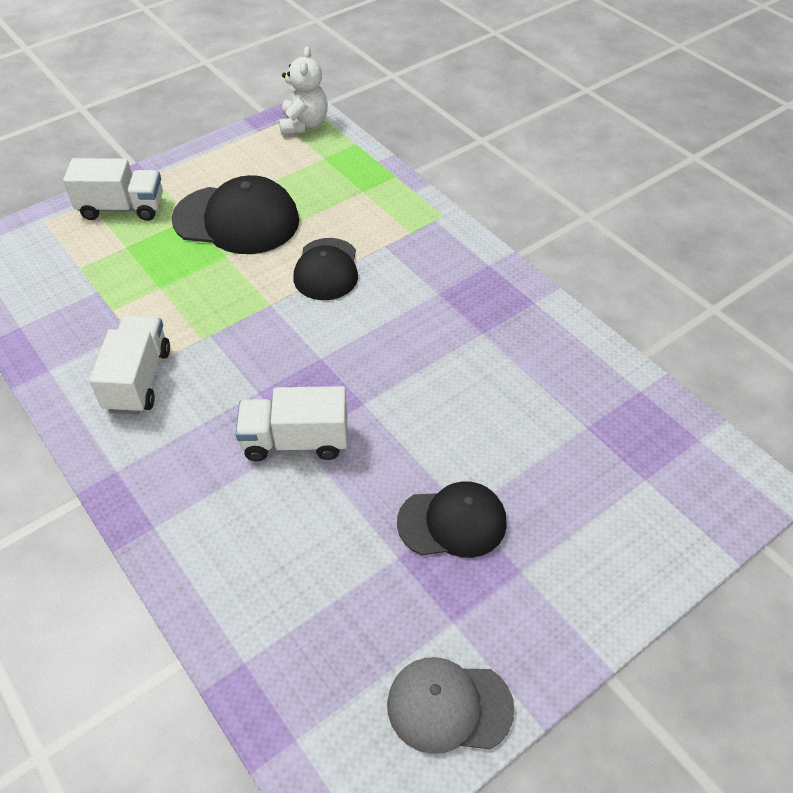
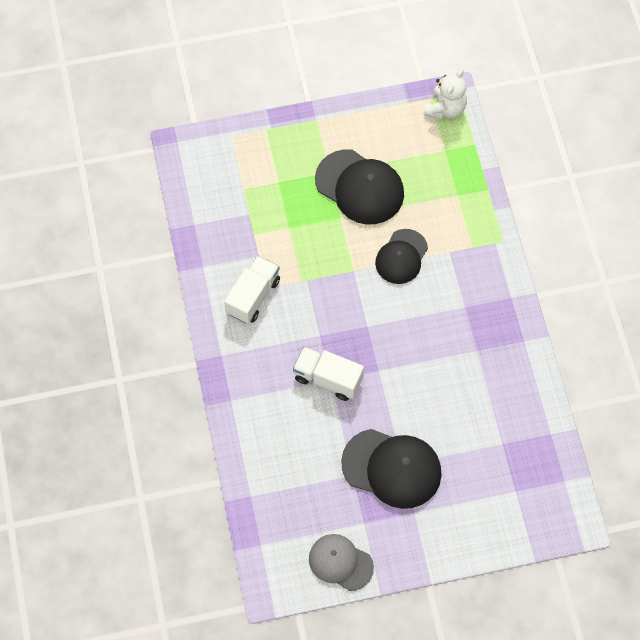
camera: 25 degrees right, 15 degrees up
white truck [63,158,163,221] -> none
black cap [397,481,507,558] -> black cap [341,429,442,509], size x1.55

